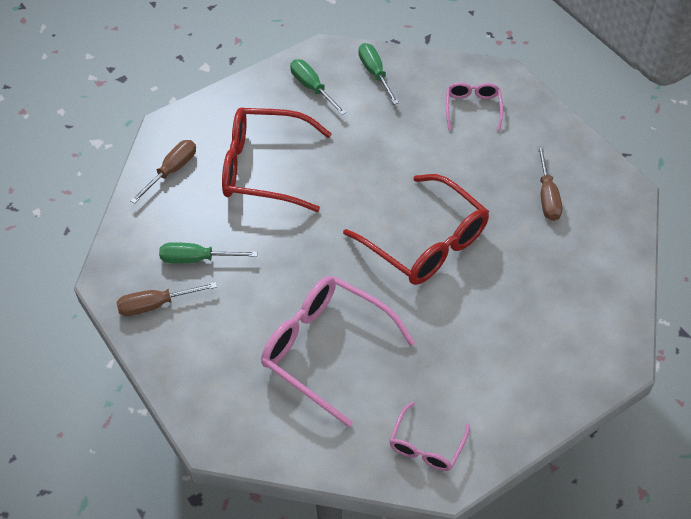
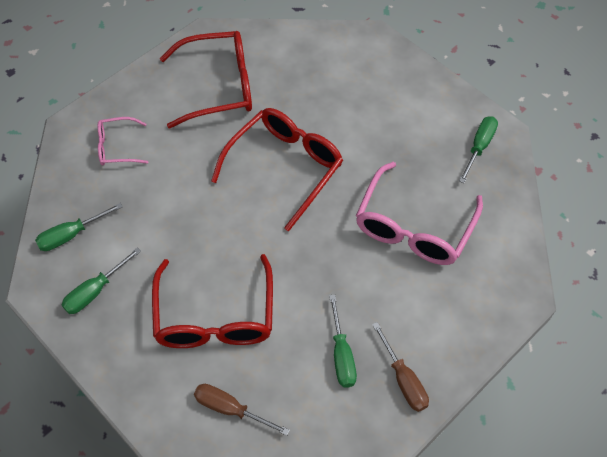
camera: 100 degrees left, 5 degrees up
pink glasses [389,402,470,471] -> green screwdriver [459,116,498,183]
brown screwdriver [537,146,562,221] -> red glasses [160,31,252,128]

